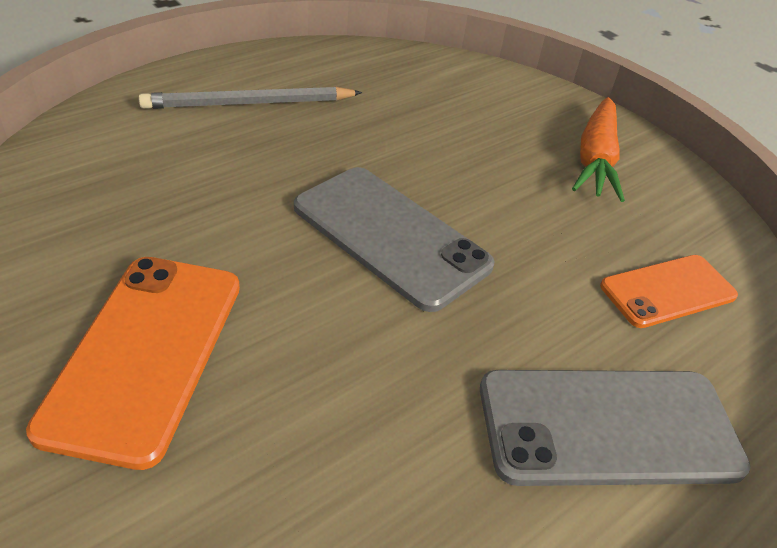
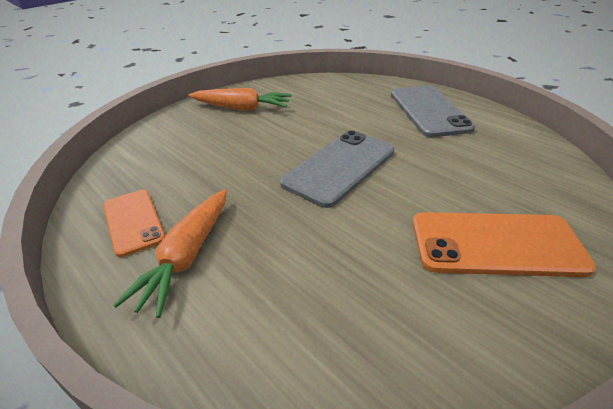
camera: 90 degrees left, 5 degrees down
grey pencil [138,87,362,109] -> orange carrot [113,189,227,318]
orange phone [600,255,738,328] -> orange phone moved to [103,190,165,257]

